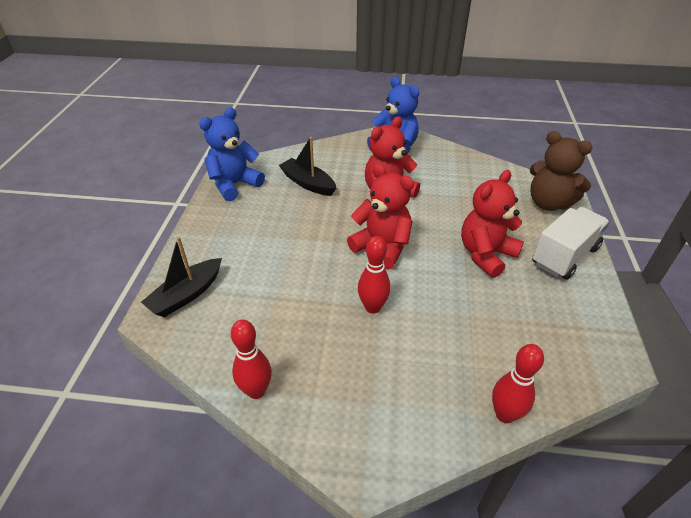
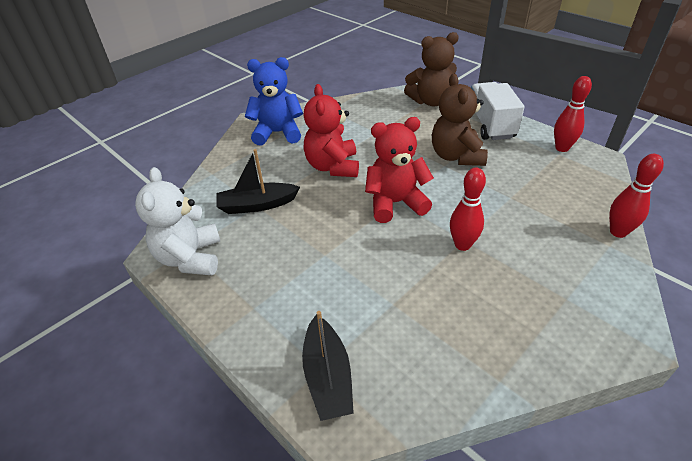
camera: 50 degrees left, 0 degrees up
blue teddy bear [199,108,265,201] -> white teddy bear [135,167,220,275]
red bowling pin [231,319,272,399] -> red bowling pin moved to [554,76,592,152]
red teddy bear [461,170,524,278] -> brown teddy bear [432,74,488,166]

